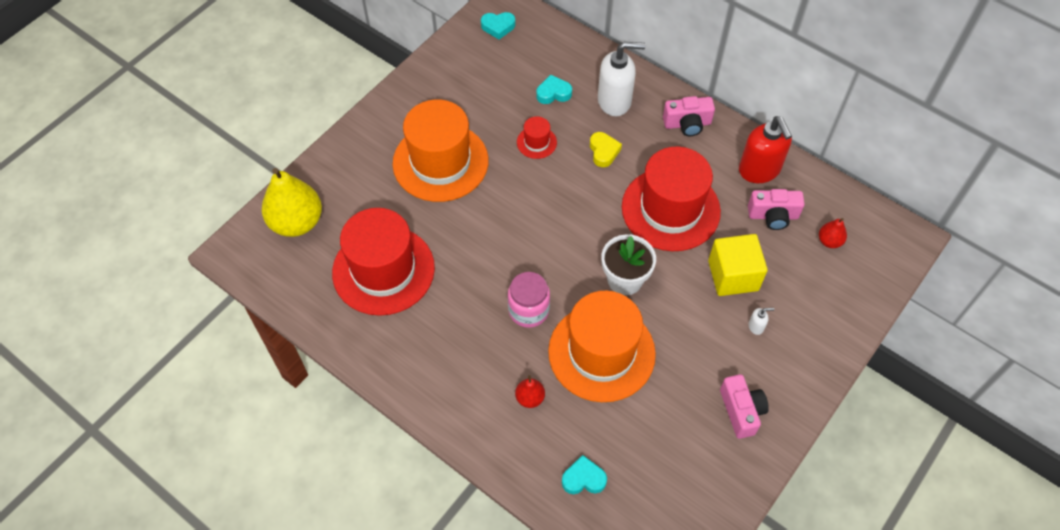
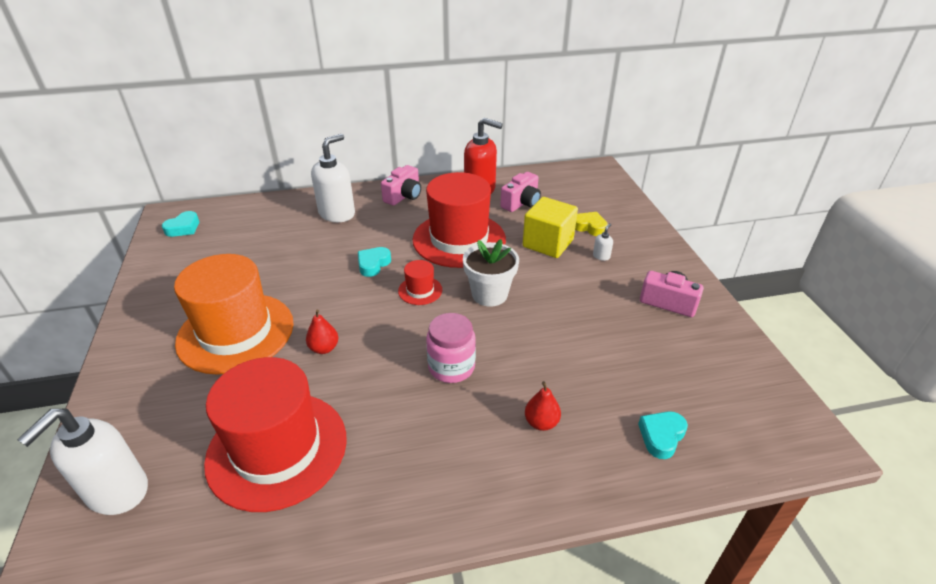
camera: 50 degrees left, 20 degrees down
yellow pear [261,168,322,237] -> white soap dispenser [17,409,148,515]
red hat [517,116,557,159] -> red hat moved to [398,260,442,305]
turquoise heart [536,75,572,104] -> turquoise heart moved to [358,247,391,277]
orange hat [548,291,656,402] -> none
yellow heart [590,132,622,167] -> yellow heart moved to [575,212,608,236]
red pear [819,218,847,248] -> red pear moved to [306,309,338,354]

